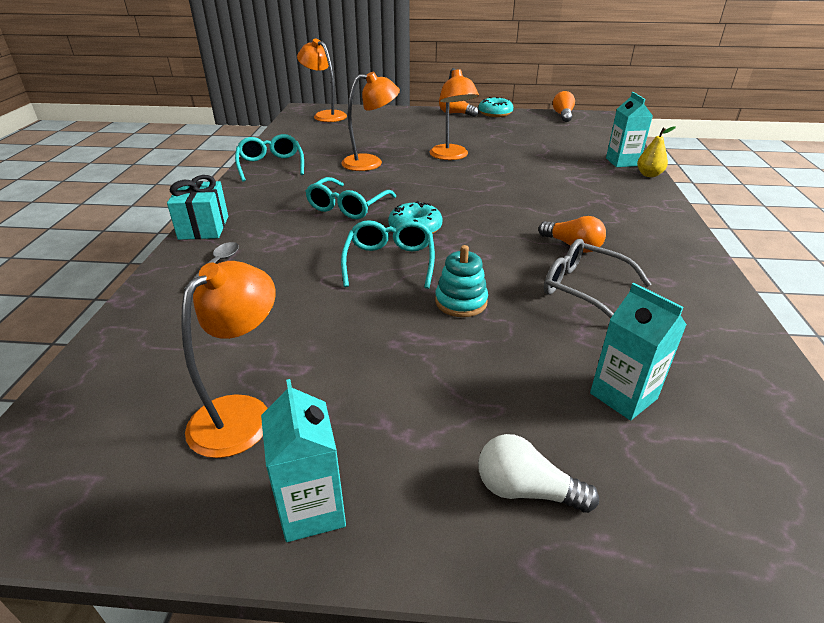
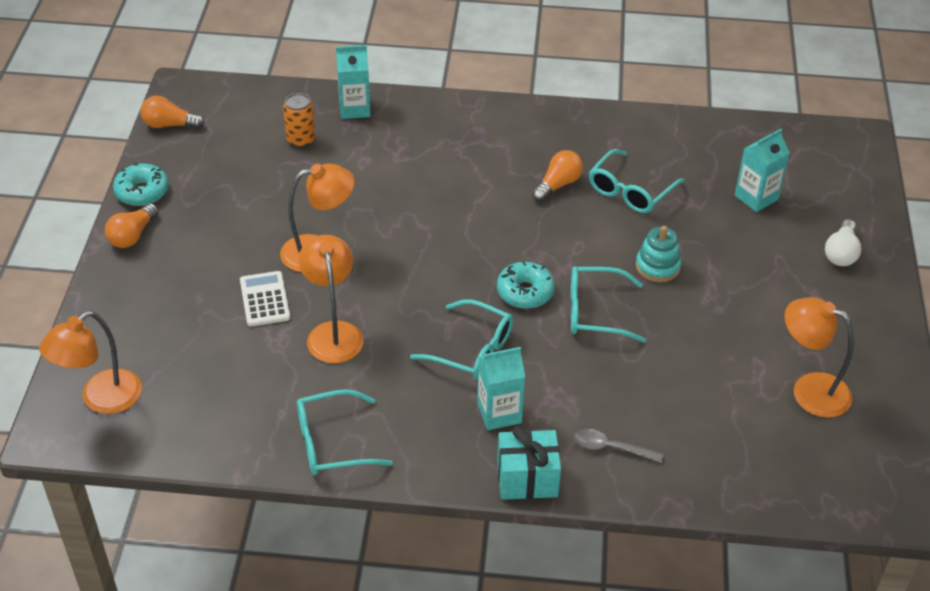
camera: 90 degrees left, 10 degrees up
turquoise carton [261,379,346,542] -> turquoise carton moved to [477,347,525,430]
grey glasses [544,239,651,318] -> turquoise glasses [589,149,684,213]
yellow pear [637,126,676,177] -> none
none -> white calculator [240,271,290,327]
none -> orange can [283,93,315,148]

